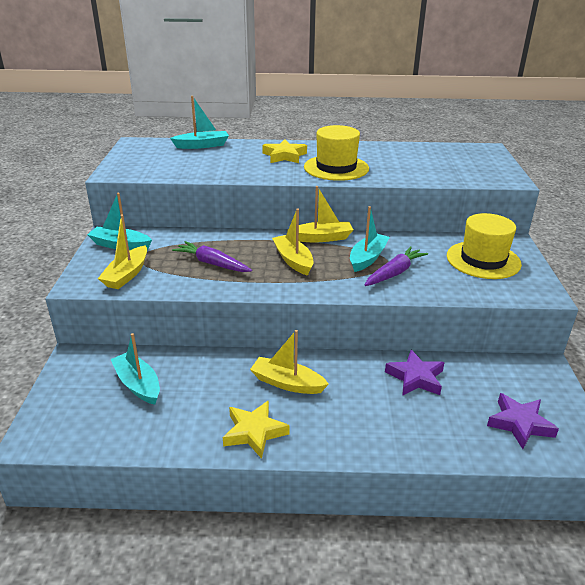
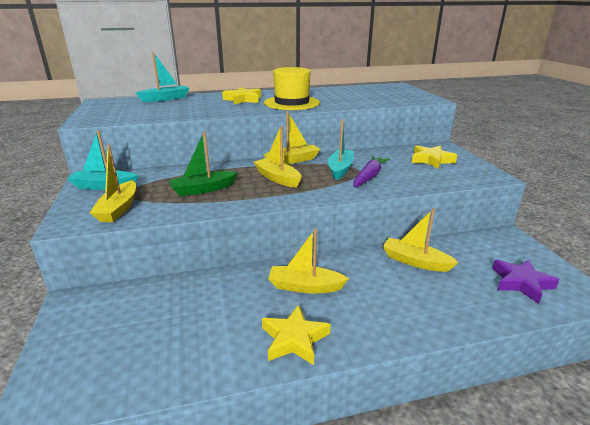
camera: 15 degrees left, 5 degrees down
turquoise boat [111,333,160,405] -> none
purple carrot [172,241,252,272] -> green boat [169,132,238,196]
purple star [385,350,444,396] -> yellow boat [383,208,459,272]
yellow hat [447,213,522,279] -> yellow star [412,145,457,169]

